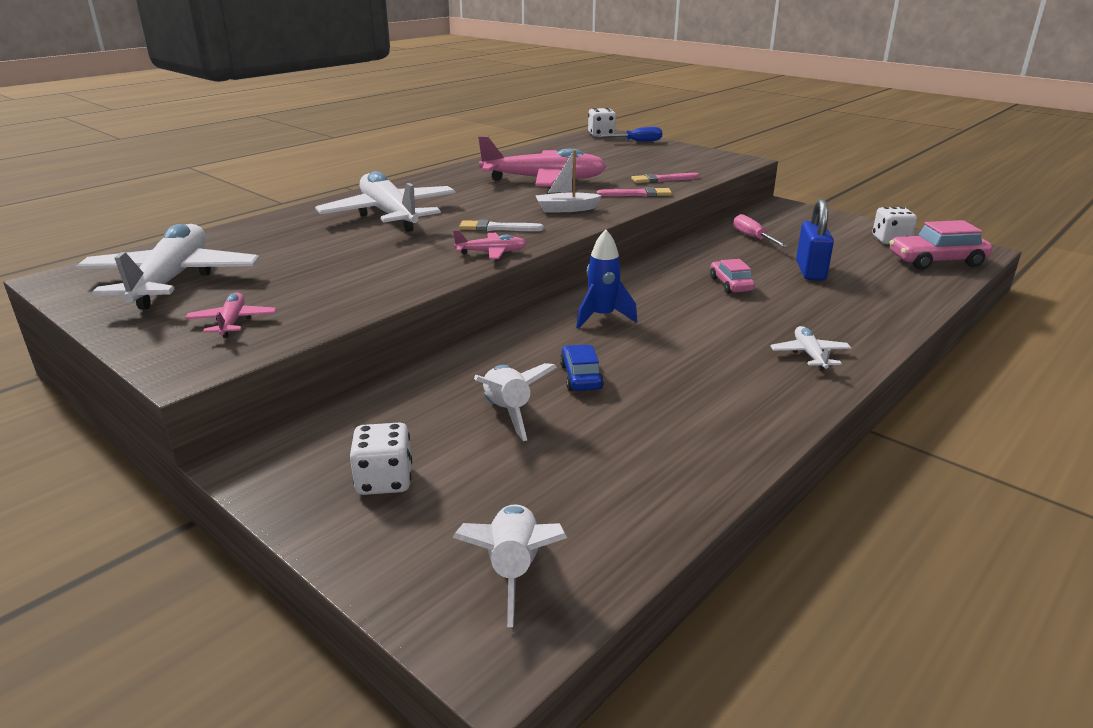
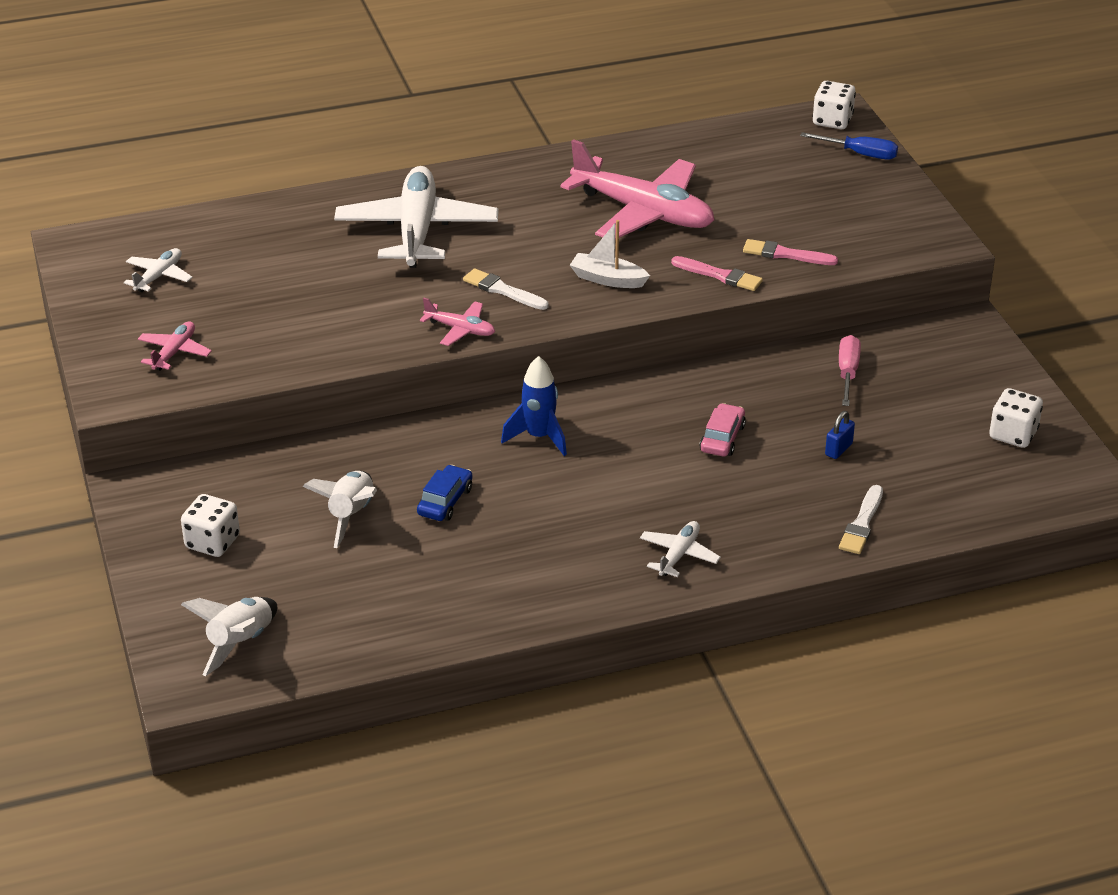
camera: 30 degrees right, 10 degrees up
white plane [77,224,259,309] -> white plane [124,248,193,292], size x0.45
blue padlock [796,199,834,281] -> blue padlock [825,411,855,459], size x0.51
pink car [889,220,993,270] -> none
none -> white brush [839,485,883,554]

